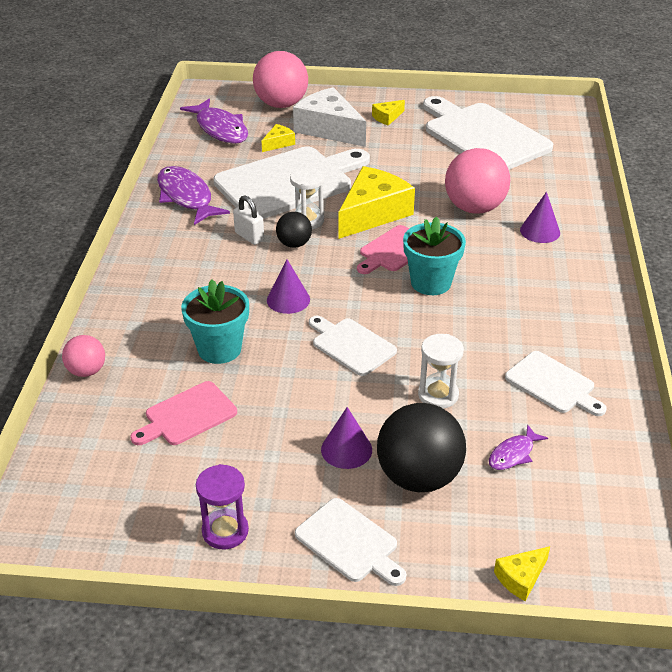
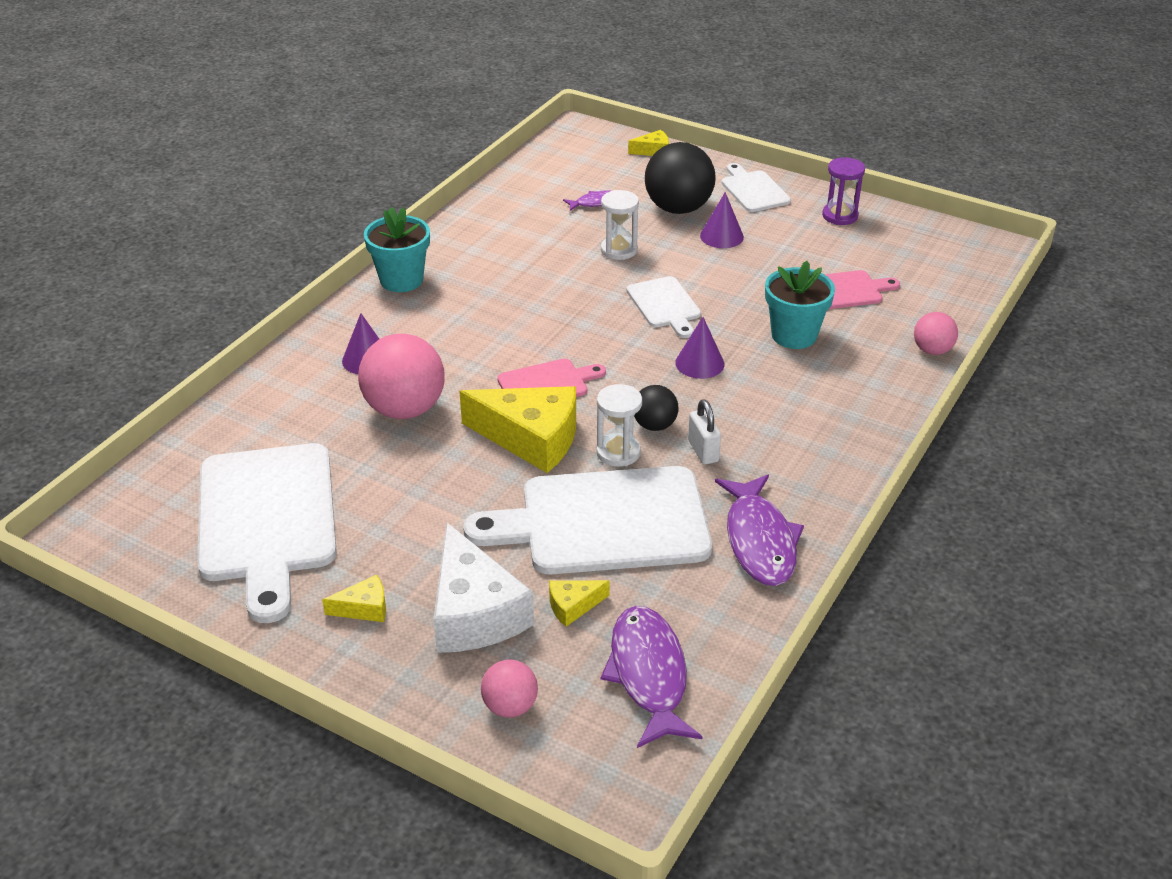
camera: 155 degrees left, 0 degrees up
pink ball [253,51,308,108] -> pink ball [481,659,538,718], size x0.53
yellow cheese [338,166,415,239] -> yellow cheese turned 135 degrees counterclockwise [459,386,576,473]
turquoise flower pot [403,216,466,295] -> turquoise flower pot moved to [364,207,430,292]
white cutting board [505,351,607,416] -> none

